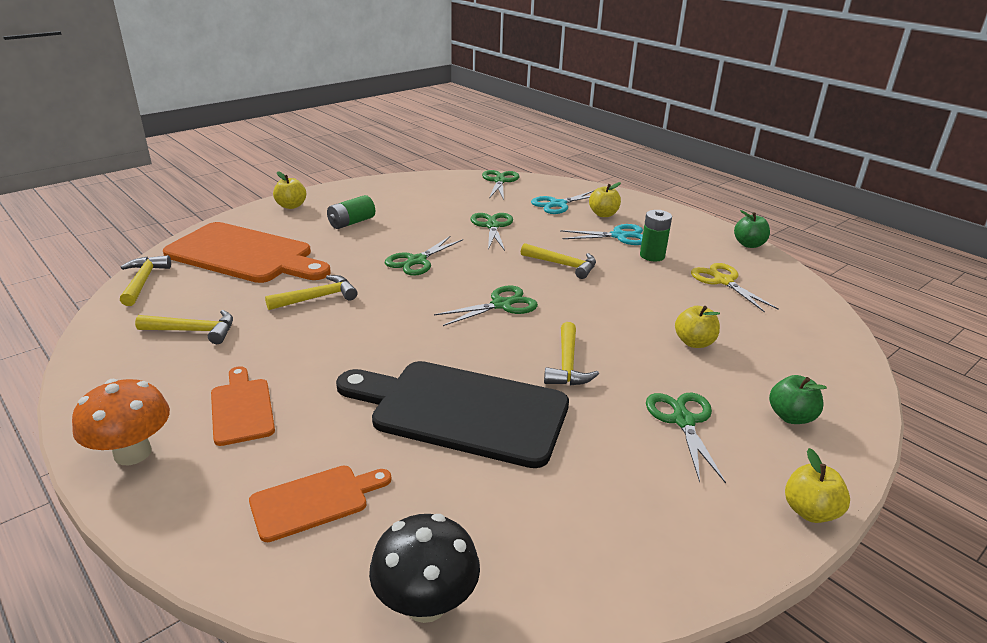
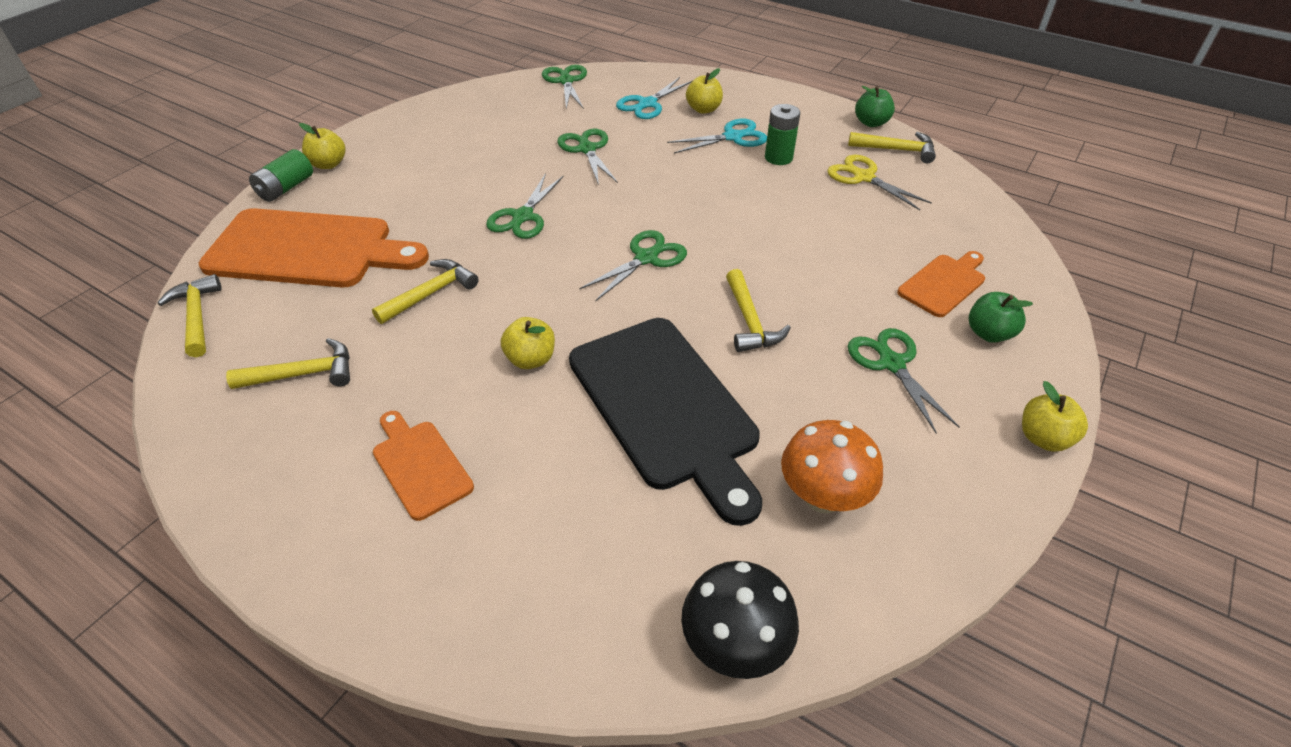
camera: 15 degrees left, 15 degrees up
orange mushroom [72,379,170,465] -> orange mushroom moved to [781,420,883,513]
orange cutting board [249,466,392,542] -> orange cutting board moved to [897,251,985,317]
green battery [327,195,375,229] -> green battery moved to [249,149,313,202]
black cutting board [336,361,569,468] -> black cutting board turned 120 degrees counterclockwise [569,318,762,526]
yellow hammer [521,243,596,279] -> yellow hammer moved to [848,132,936,163]
yellow apple [675,306,720,348] -> yellow apple moved to [501,317,555,369]

